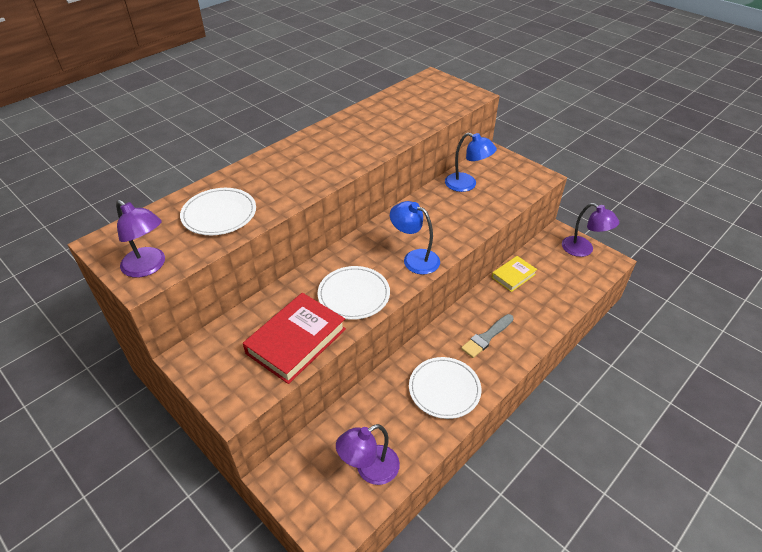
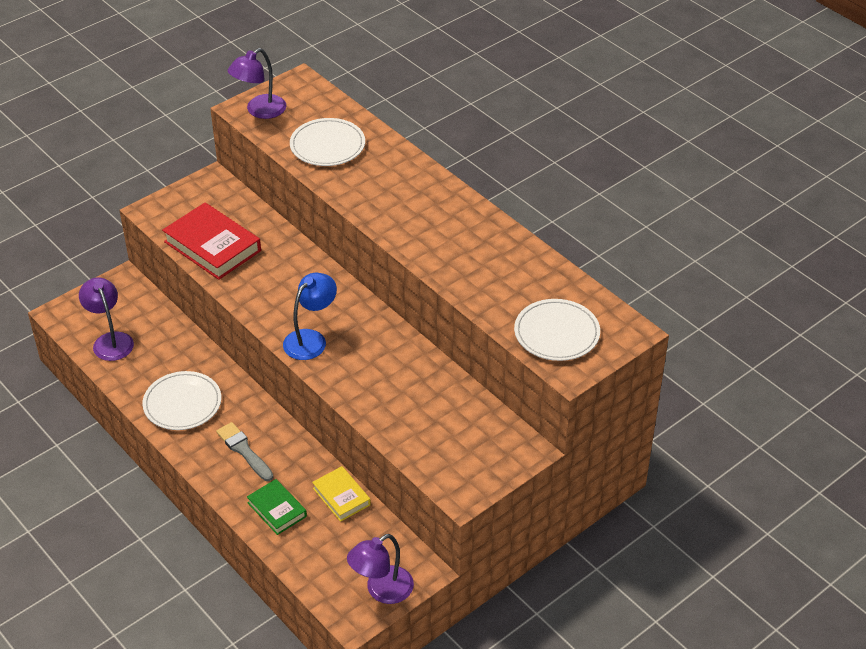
camera: 95 degrees right, 0 degrees up
white plate [318,266,390,320] -> white plate moved to [514,299,600,361]
blue lamp [445,133,497,192] -> none
none -> green book [247,479,307,535]

